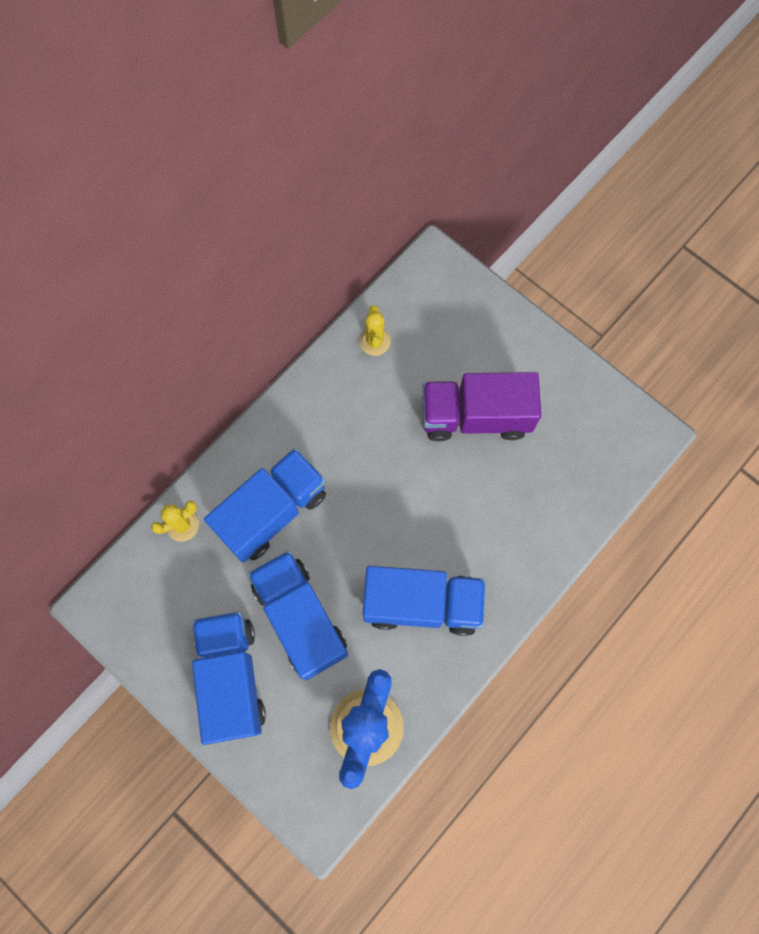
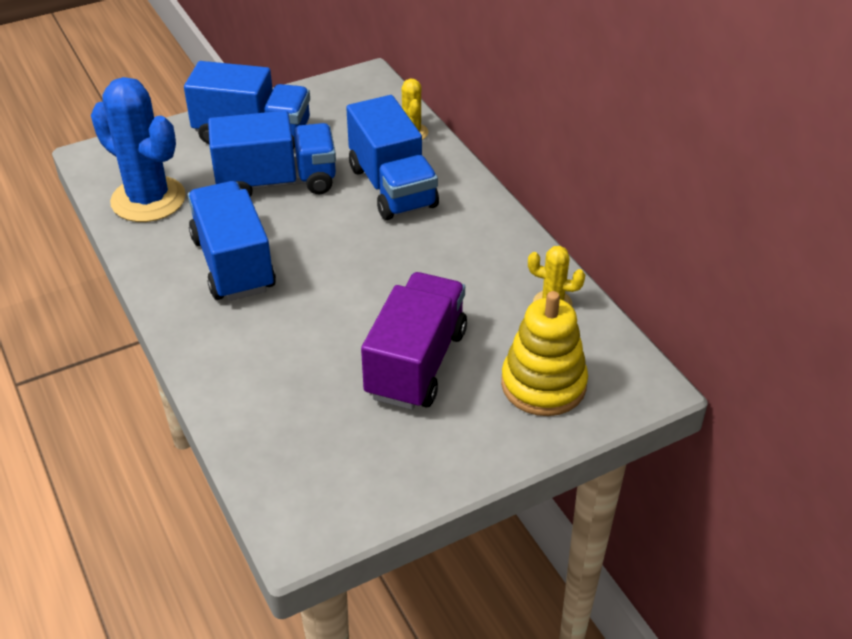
camera: 110 degrees right, 30 degrees down
blue truck [363,566,486,636] -> blue truck turned 135 degrees clockwise [188,181,276,301]
none -> yellow stacking toy [501,291,588,416]

